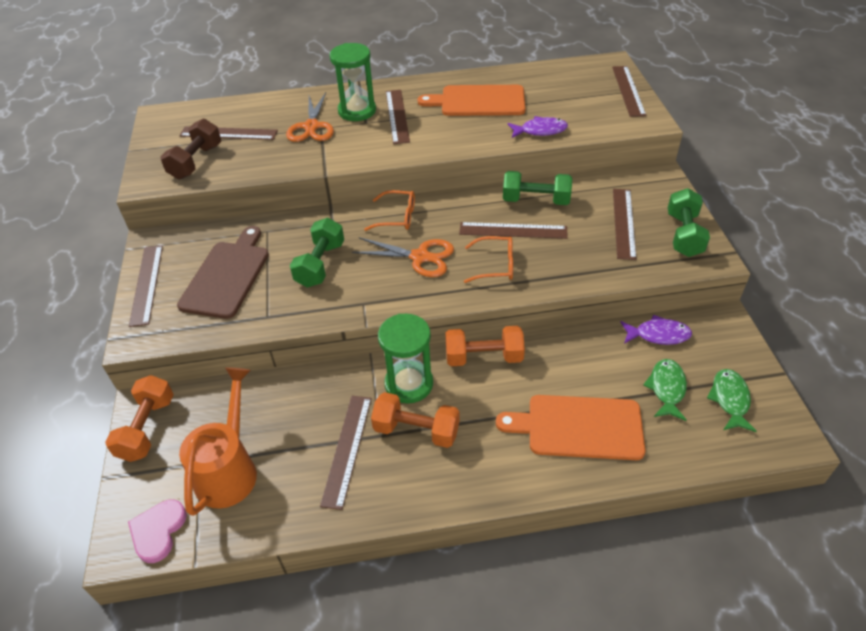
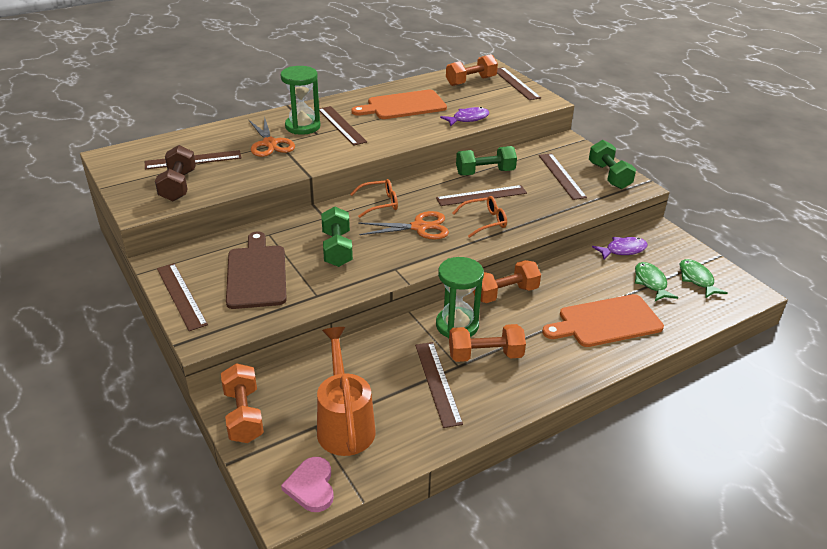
camera: 25 degrees left, 10 degrees down
none -> orange dumbbell [446,54,498,86]

